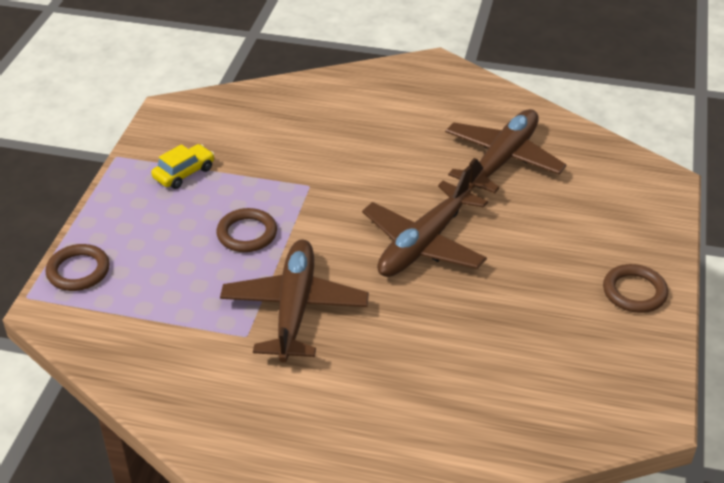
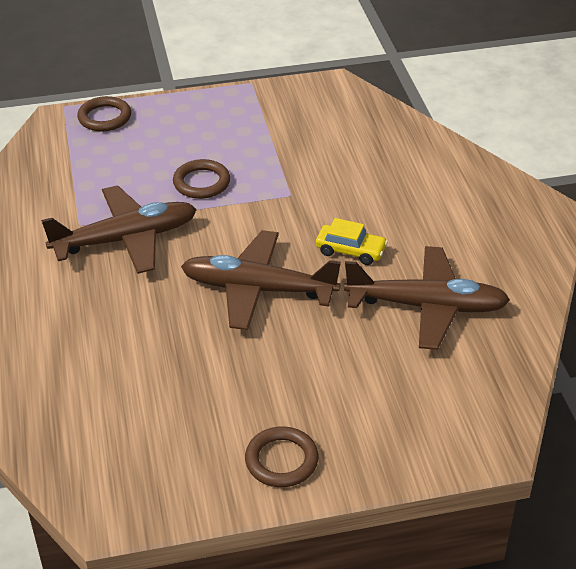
camera: 65 degrees right, 0 degrees up
yellow car [151,144,214,189] -> yellow car moved to [316,218,388,265]

